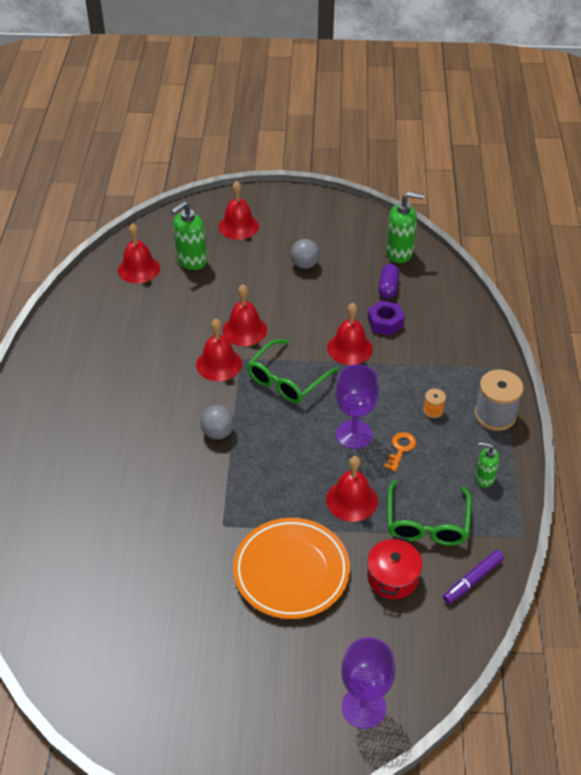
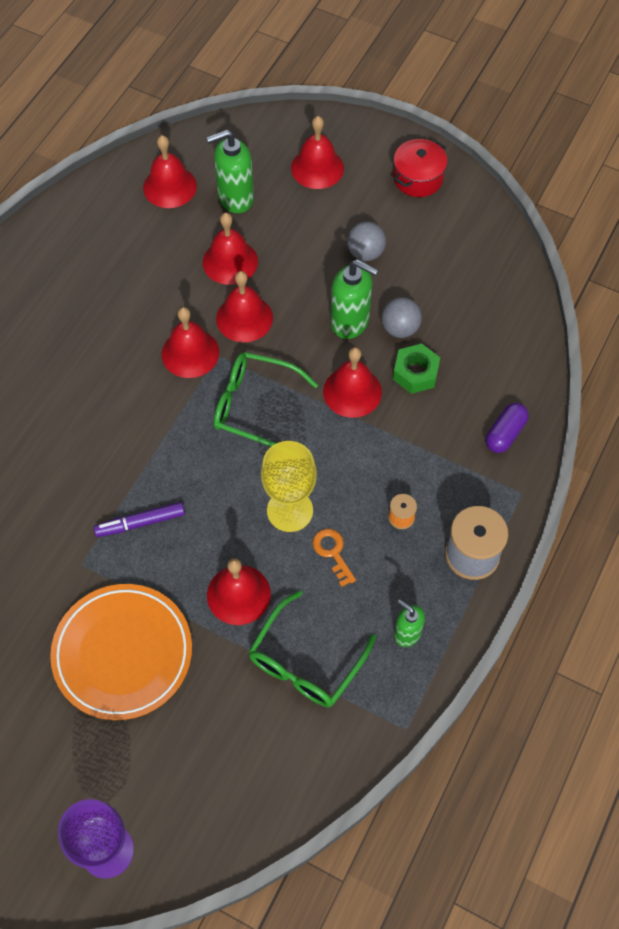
camera: 25 degrees right, 15 degrees up
grey ball [200,405,235,439] -> grey ball moved to [381,297,422,338]
green glasses [247,339,338,403] -> green glasses turned 45 degrees clockwise [214,352,318,447]
purple goblet [335,364,379,449] -> yellow goblet [261,441,317,532]
red pot [367,536,423,599] -> red pot moved to [394,139,448,197]
purple nut [368,300,405,336] -> green nut [393,343,440,394]
purple capsule [378,264,399,299] -> purple capsule moved to [486,403,529,453]
orange key [384,432,416,472] -> orange key turned 75 degrees counterclockwise [313,529,356,587]
green soap dispenser [386,192,424,263] -> green soap dispenser moved to [331,259,379,339]
purple marker [443,550,504,604] -> purple marker moved to [94,502,185,537]
none -> red bell [203,213,258,285]

